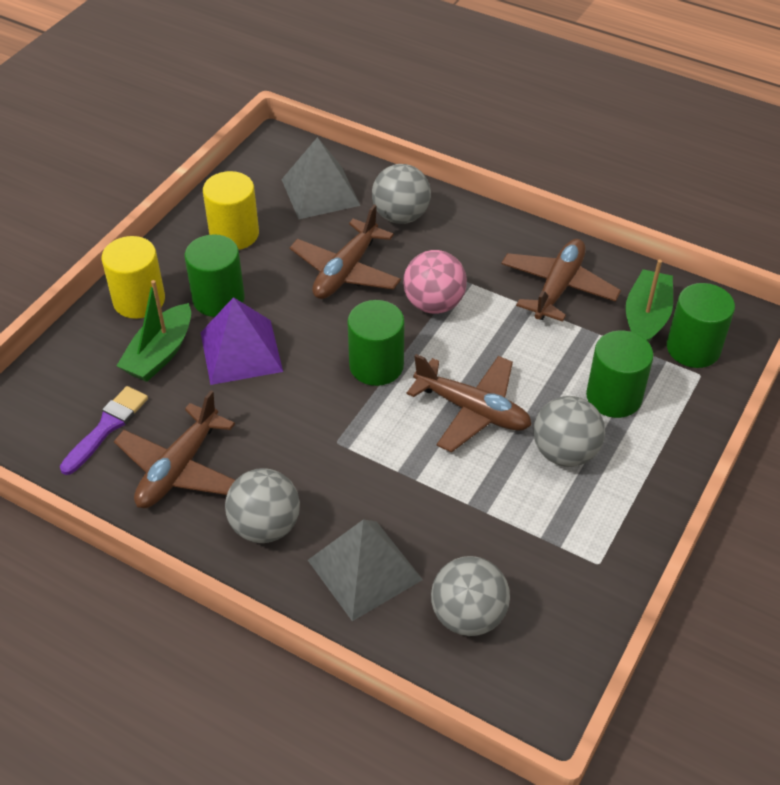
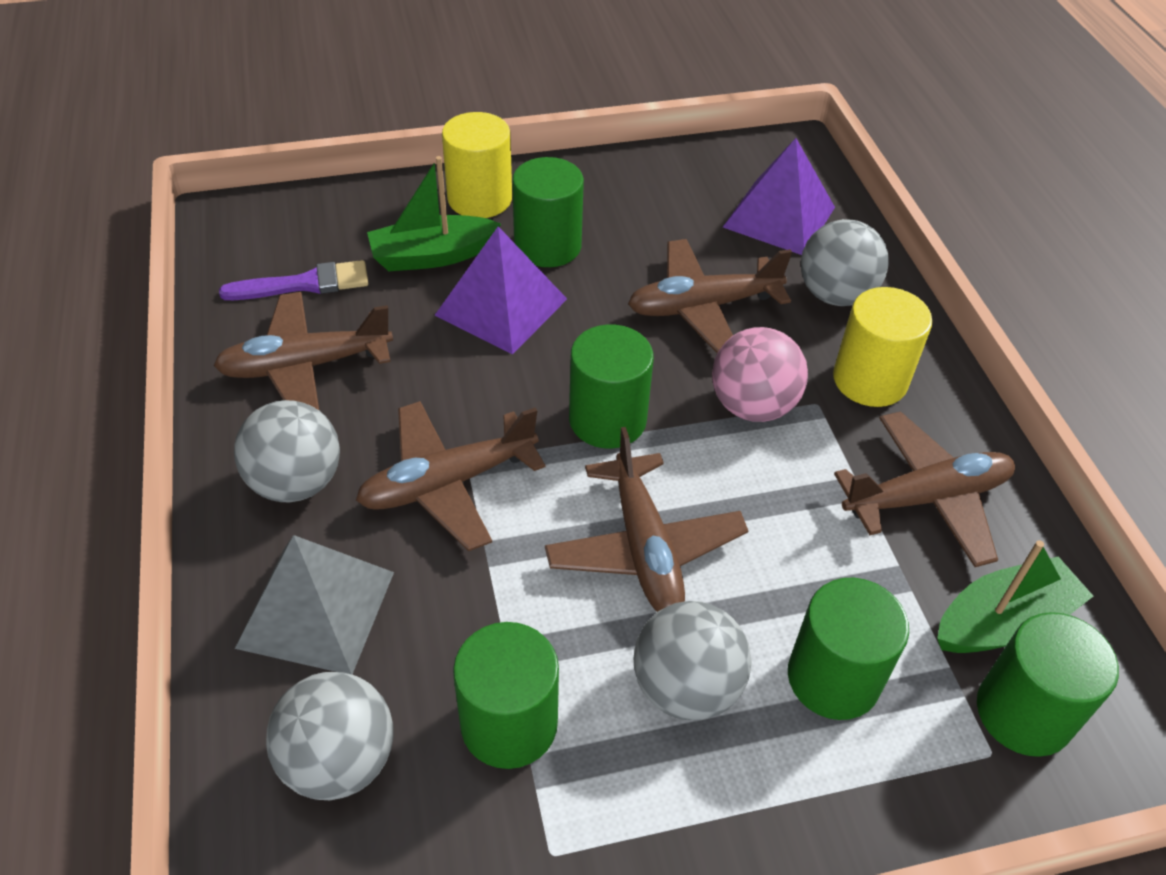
camera: 45 degrees right, 0 degrees up
yellow cylinder [203,171,259,250] -> yellow cylinder moved to [833,287,932,407]
grey pyramid [281,137,361,219] -> purple pyramid [723,138,835,255]
none -> brown plane [356,401,546,551]
none -> green cylinder [453,622,559,769]

